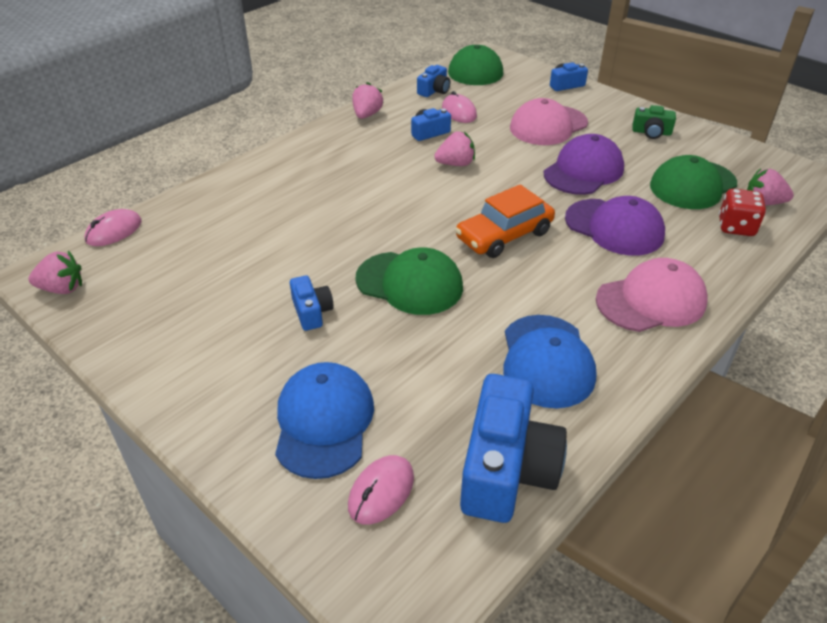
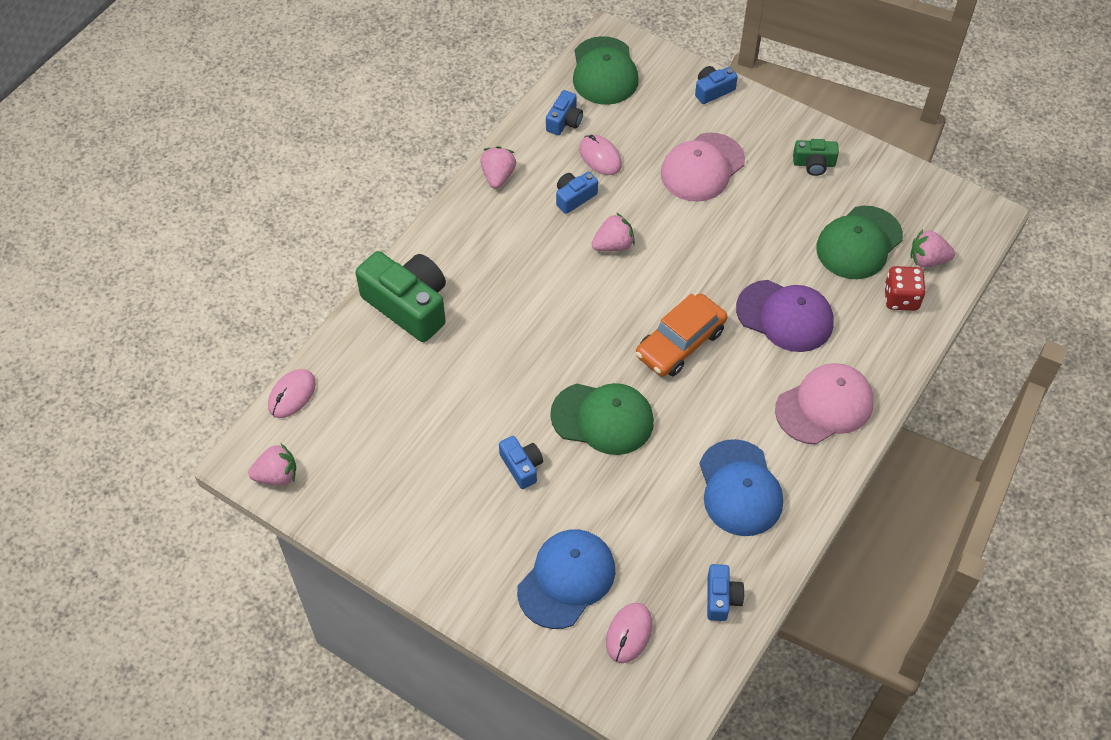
camera: 10 degrees left, 15 degrees up
blue cap [275,362,374,479] -> blue cap turned 45 degrees clockwise [517,529,615,629]
blue camera [460,374,567,523] -> blue camera [707,564,745,621], size x0.50
purple cap [544,134,624,195] -> none
none -> green camera [356,251,446,342]

